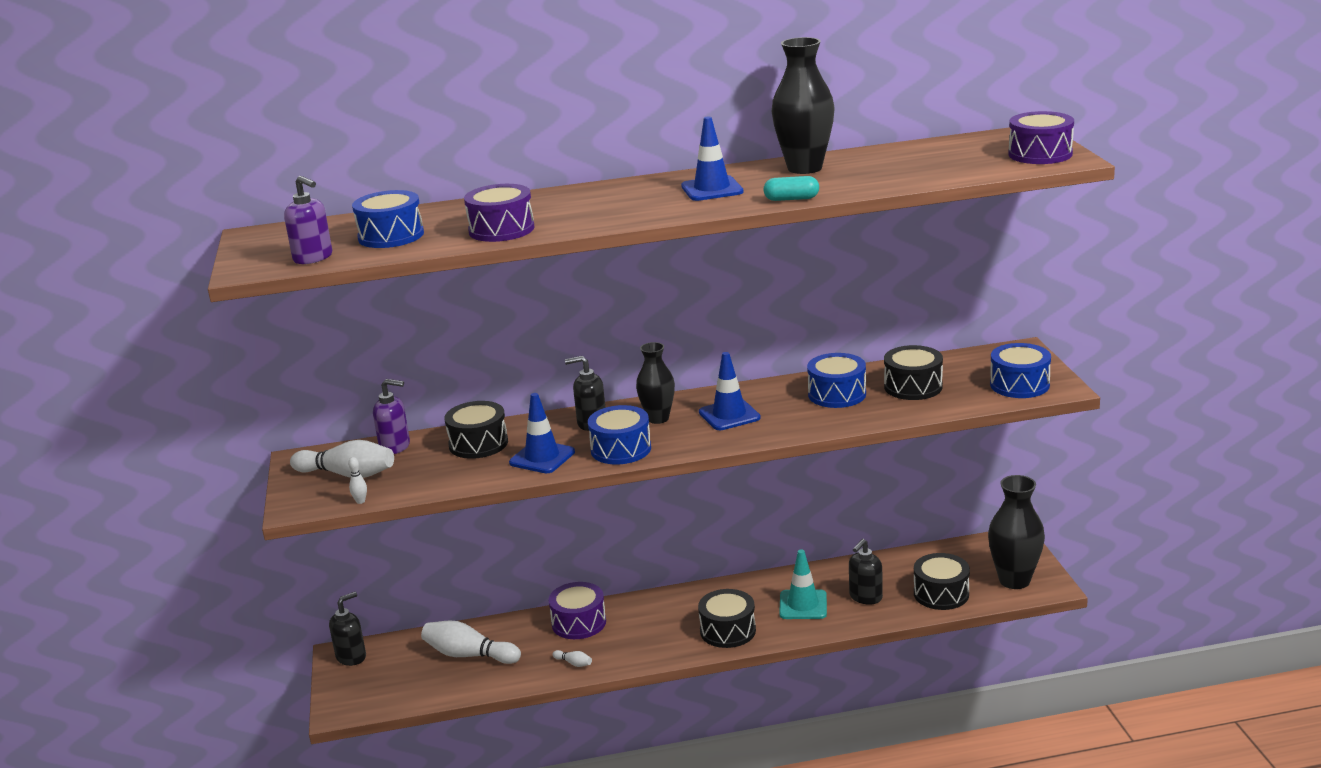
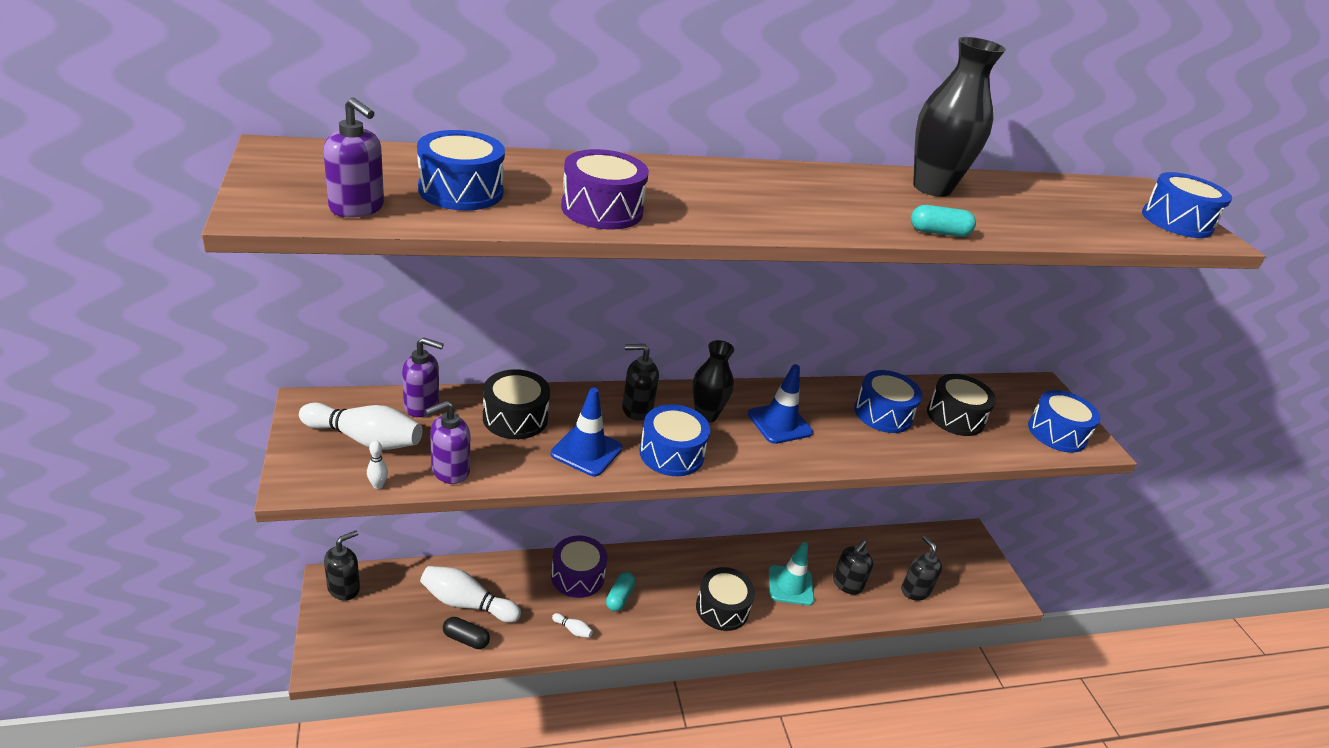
camera: 10 degrees left, 10 degrees up
blue traffic cone [681,117,744,201] -> none
black drum [914,553,970,610] -> black soap dispenser [901,535,942,601]
black vase [988,475,1045,589] -> none
purple drum [1008,111,1074,164] -> blue drum [1142,172,1232,238]
none -> purple soap dispenser [425,401,470,484]
none -> black capsule [443,617,490,649]
none -> turquoise capsule [606,572,636,611]

